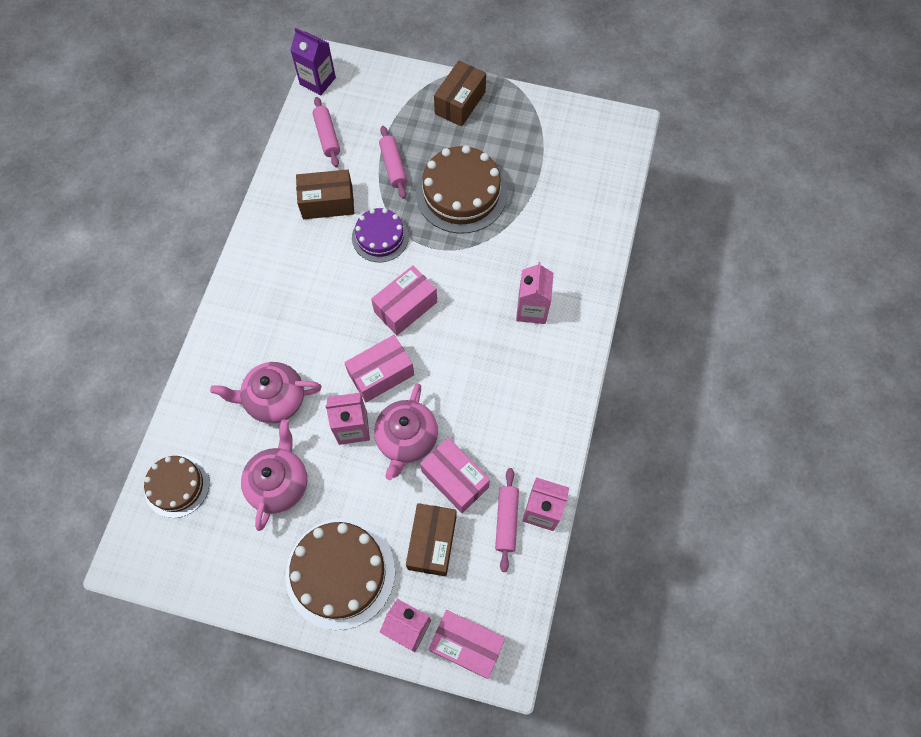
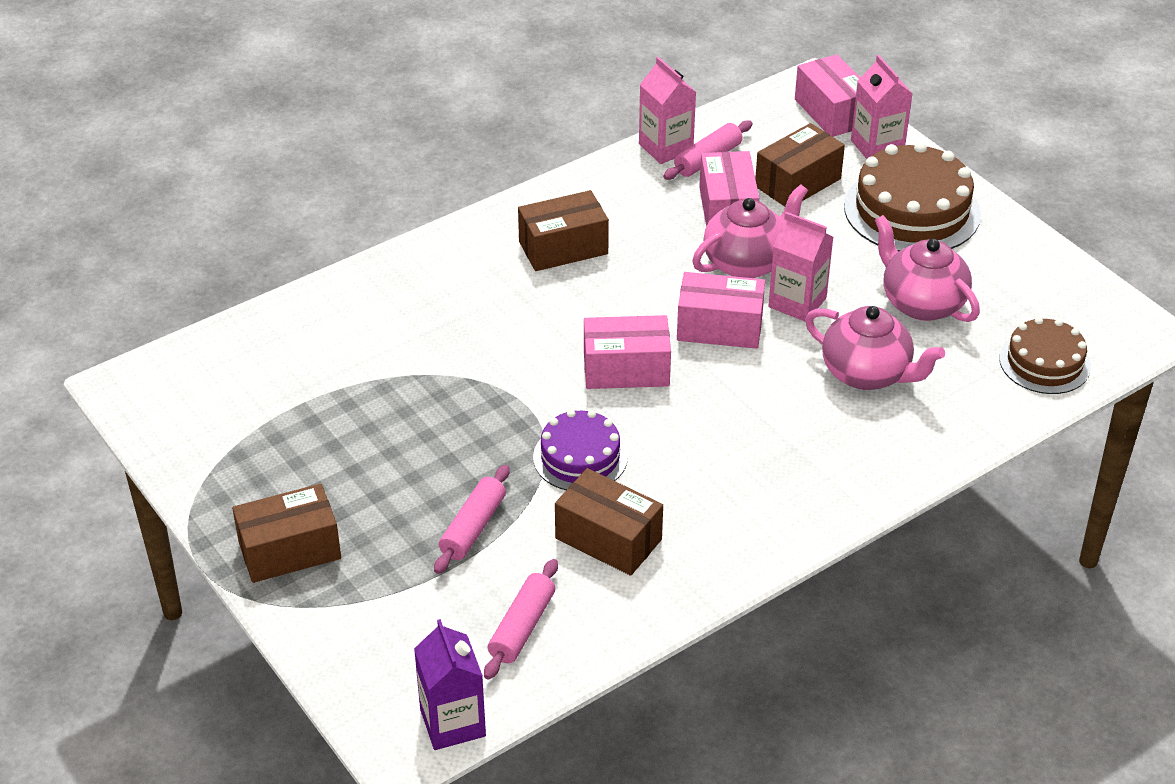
camera: 140 degrees left, 25 degrees down
pink teapot [241,420,307,531] -> pink teapot turned 90 degrees clockwise [875,215,980,322]
brown cake [416,145,507,234] -> none
pink carton [516,262,553,324] -> none
none -> brown box [518,190,609,271]

